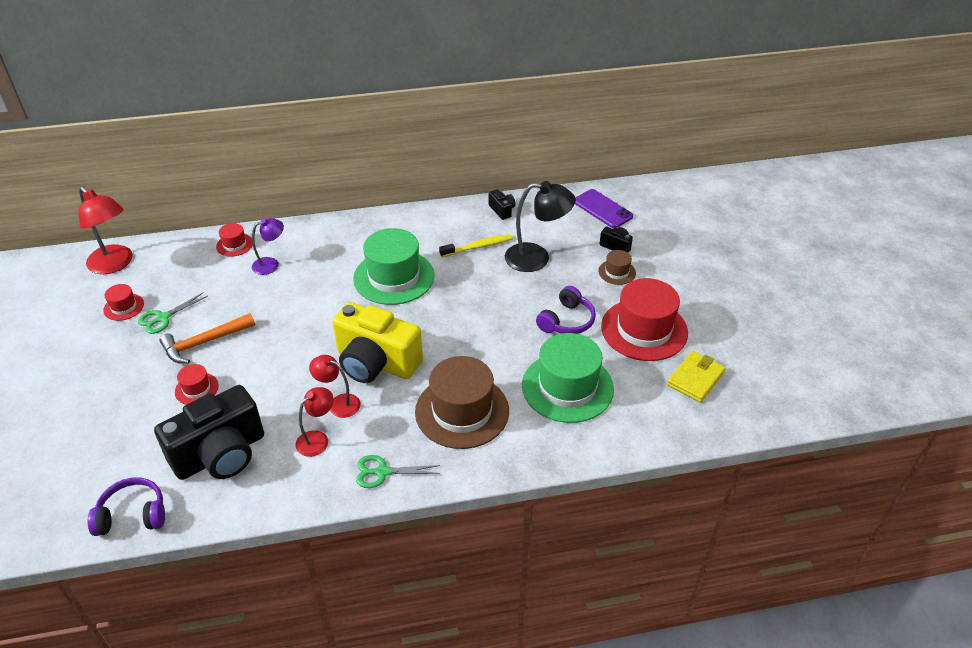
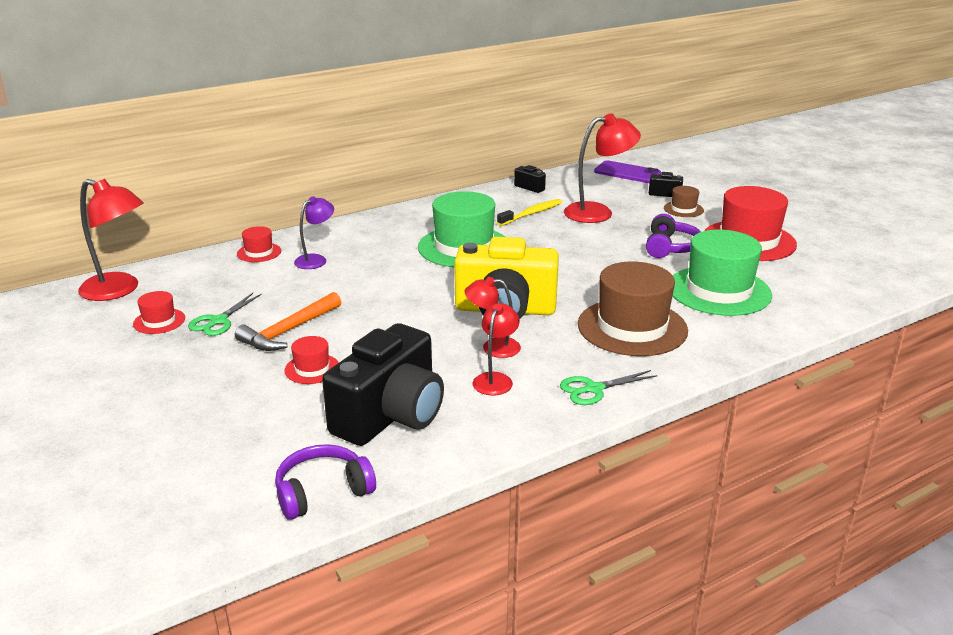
camera: 20 degrees left, 15 degrees down
black lamp [505,181,576,272] -> red lamp [564,113,641,223]
yellow wallet [667,351,726,403] -> none

